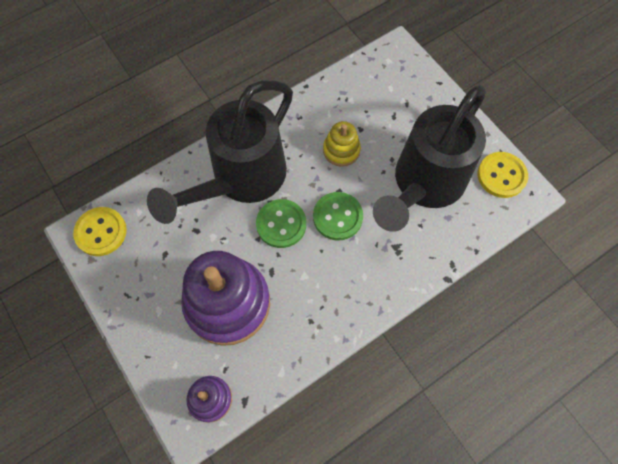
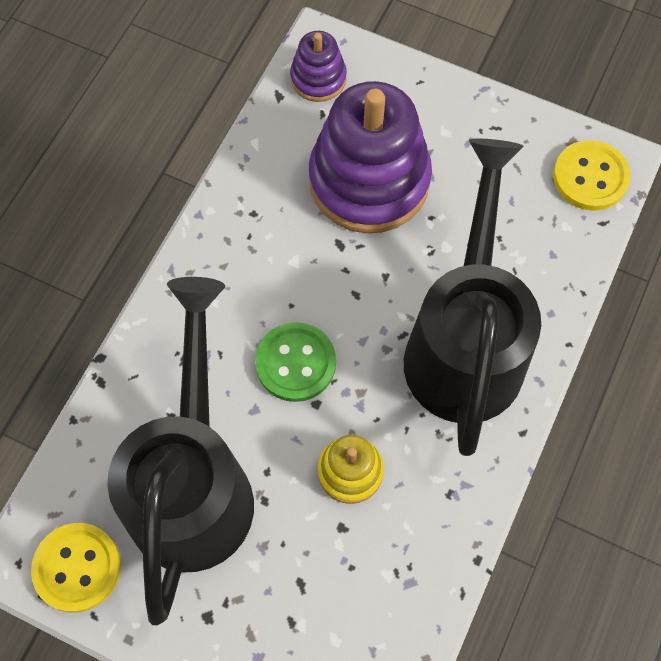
camera: 150 degrees right, 0 degrees up
green button [256,199,306,248] -> none

